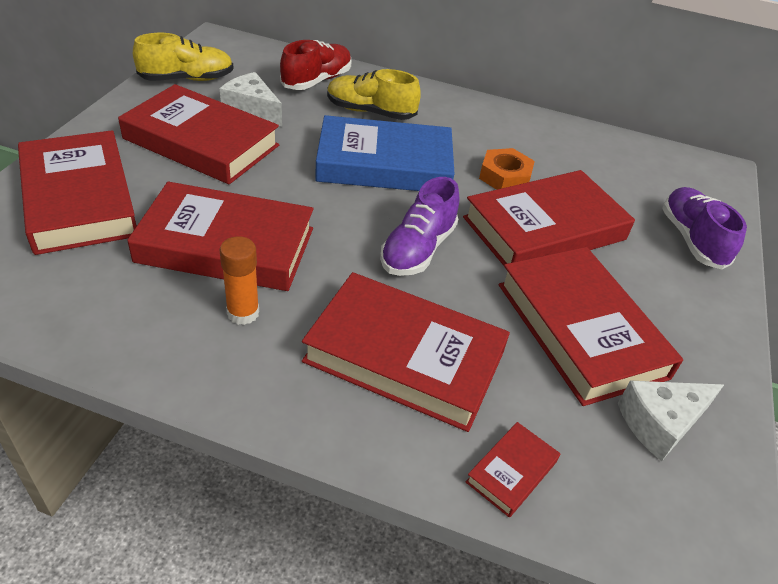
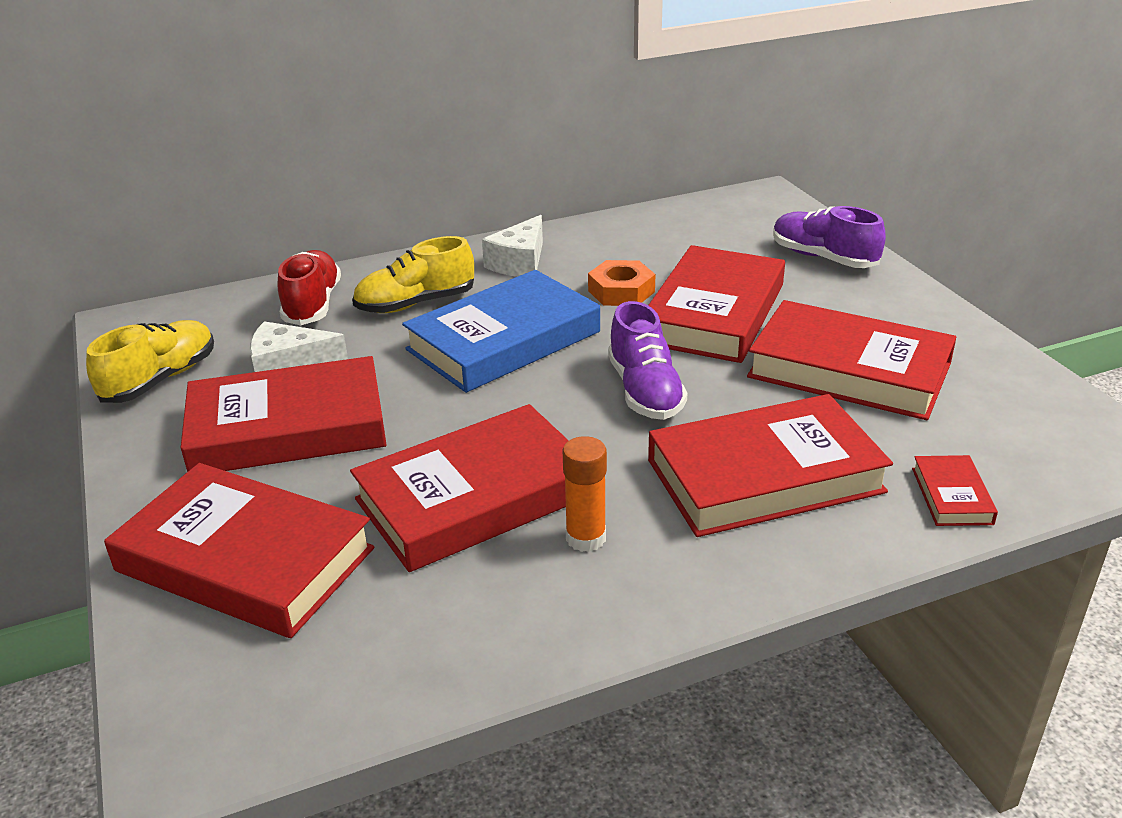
camera: 35 degrees left, 10 degrees down
white cheese [618,380,724,461] -> white cheese moved to [482,215,543,277]

